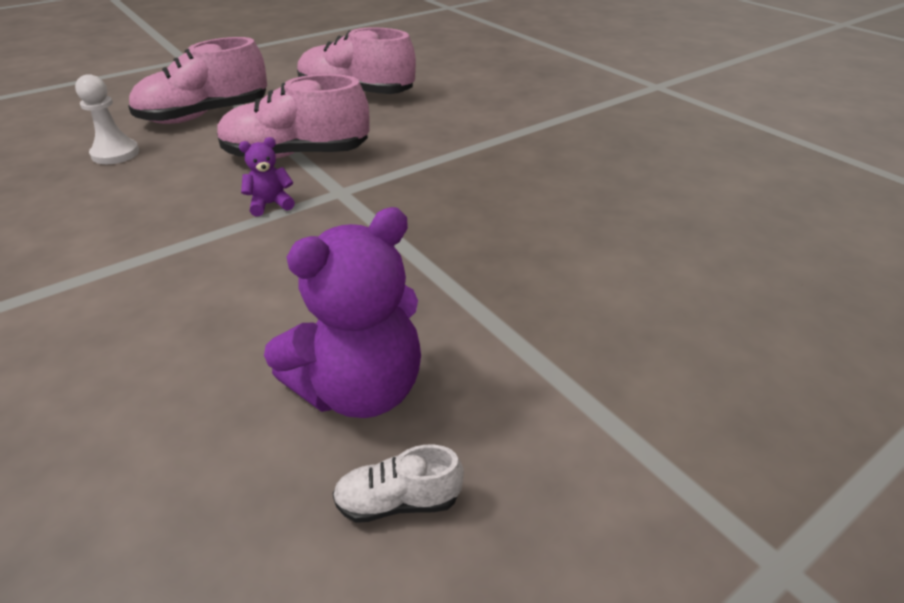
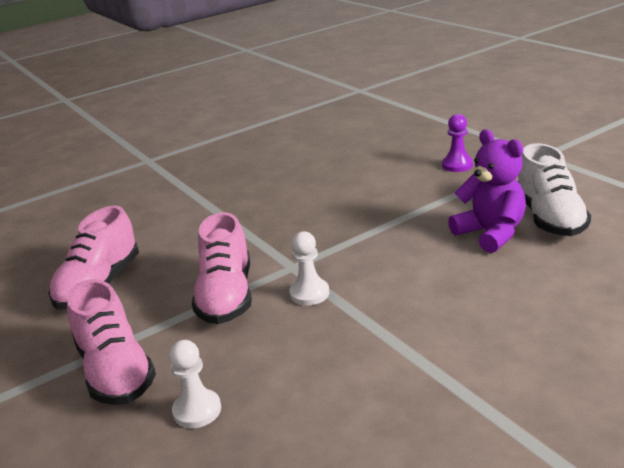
camera: 85 degrees left, 10 degrees down
purple teddy bear [239,137,295,216] -> white pawn [289,231,329,306]
white shoe [333,445,464,523] -> white shoe [518,143,591,236], size x2.24
none -> purple pawn [442,114,473,172]

